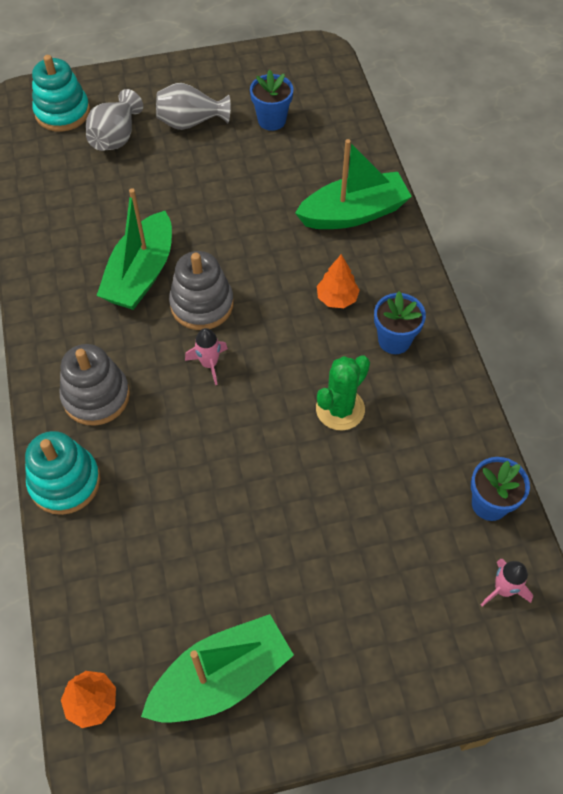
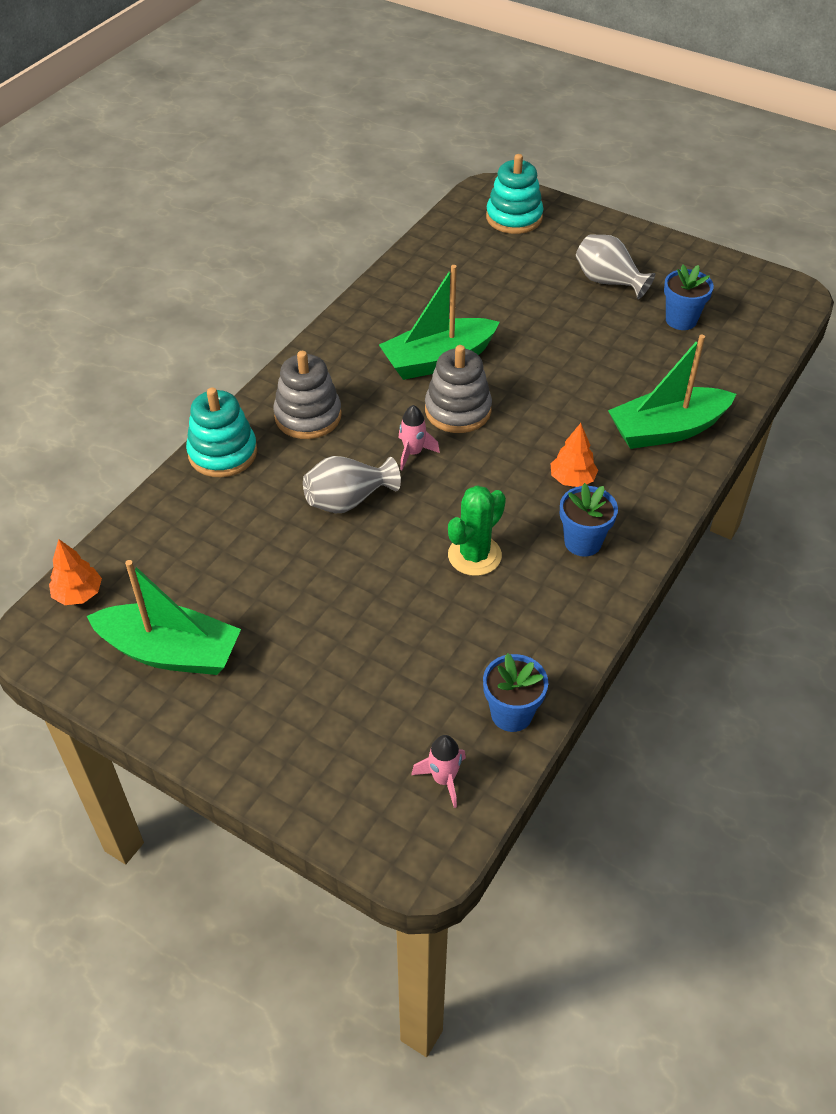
camera: 45 degrees right, 10 degrees down
grey vase [86,89,143,151] -> grey vase moved to [303,456,401,513]
green boat [295,139,412,229] -> green boat turned 135 degrees clockwise [608,335,736,449]
green cactus [316,355,370,431] -> green cactus turned 45 degrees counterclockwise [448,485,506,576]

